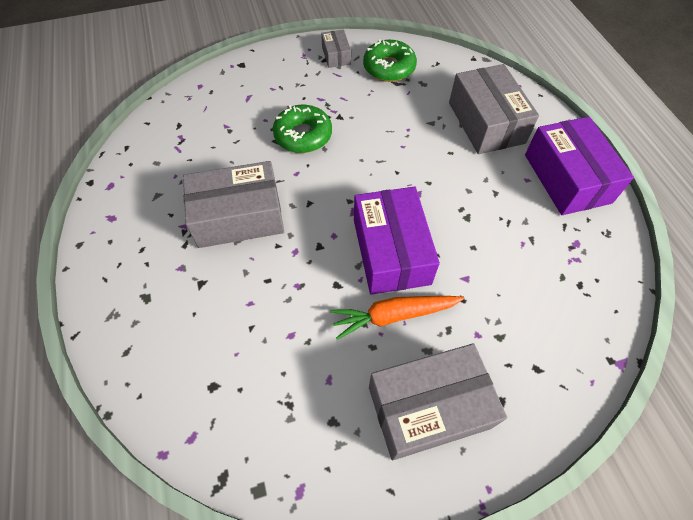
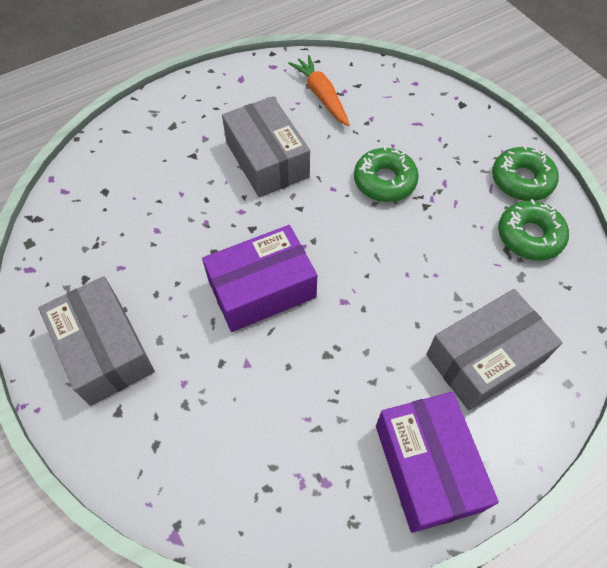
camera: 75 degrees right, 0 degrees up
grey box [321,30,351,68] -> green donut [492,145,559,201]
orange carrot [330,296,464,340] -> orange carrot moved to [288,55,350,126]
purple box [525,117,634,215] -> purple box turned 75 degrees counterclockwise [376,392,499,533]

